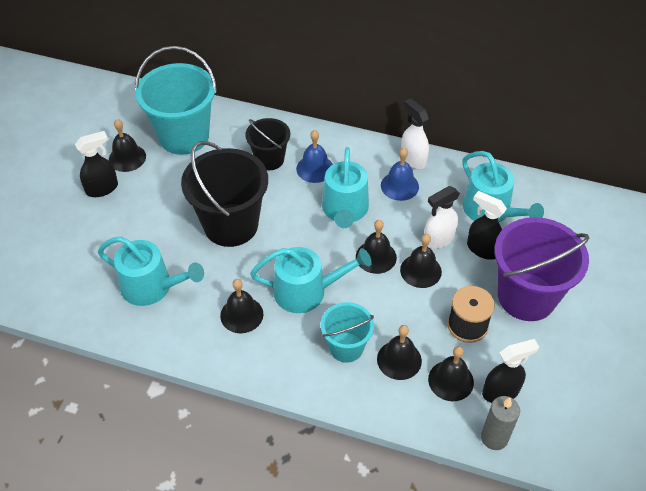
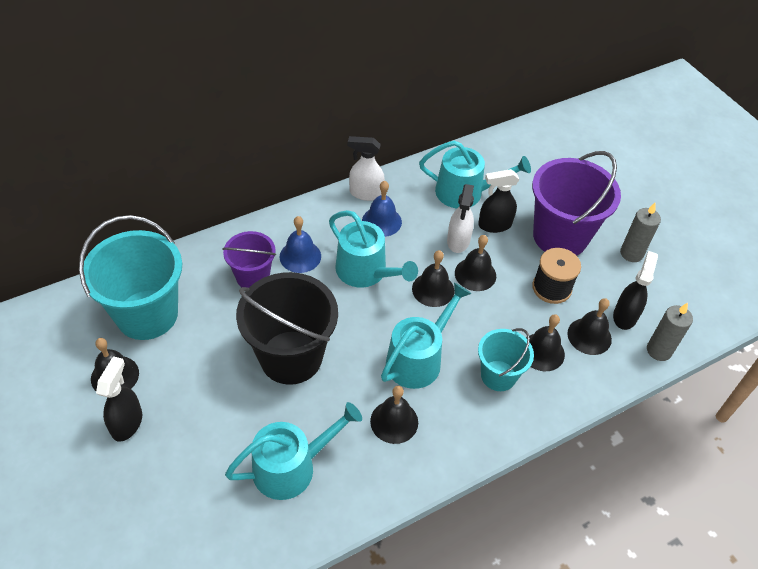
camera: 50 degrees left, 0 degrees up
black bucket [245,118,290,170] -> purple bucket [222,231,276,288]
none -> grey candle [620,203,661,262]

